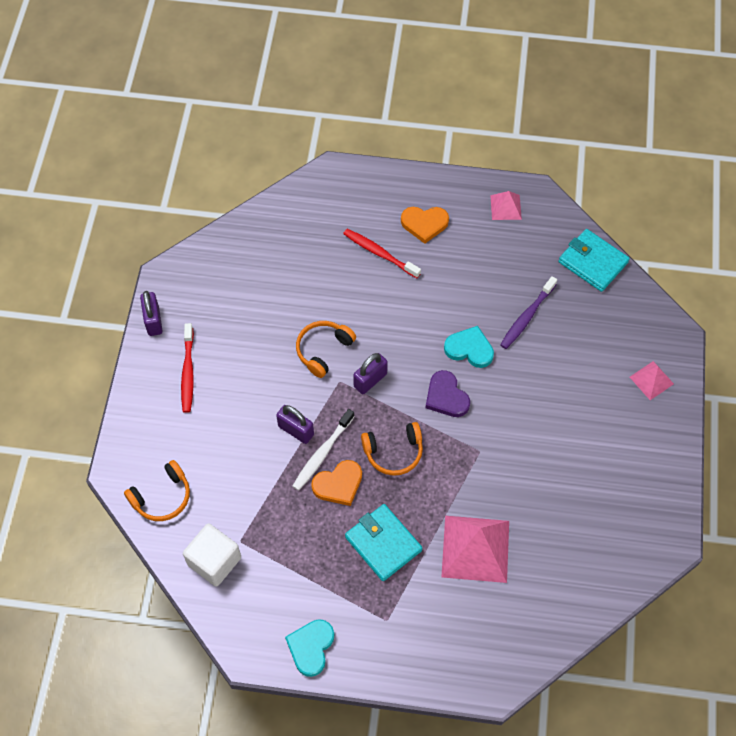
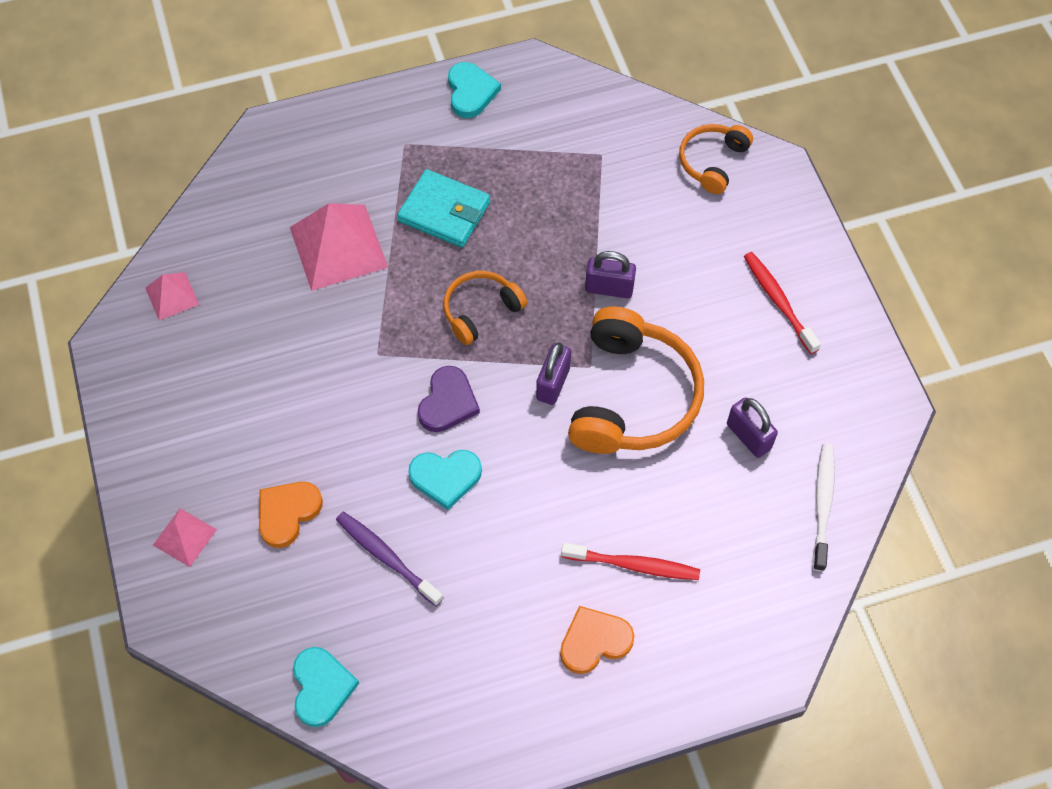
camera: 155 degrees right, 0 degrees up
purple padlock [140,291,163,336] -> purple padlock moved to [727,397,778,458]
white cube [183,523,241,587] -> none
white toothbrush [292,409,355,491] -> white toothbrush moved to [813,444,835,571]
orange headphones [296,321,356,378] -> orange headphones [568,306,704,454], size x1.81
orange heart [311,460,362,506] -> orange heart moved to [259,482,323,548]
purple heart [425,370,470,417] -> purple heart turned 75 degrees clockwise [418,366,480,432]
pink pyramid [490,191,522,220] -> pink pyramid moved to [145,272,199,321]
purple toothbrush [500,276,557,349] -> purple toothbrush turned 60 degrees counterclockwise [336,512,443,606]
turquoise wallet [559,229,630,292] -> turquoise heart [293,647,359,727]

